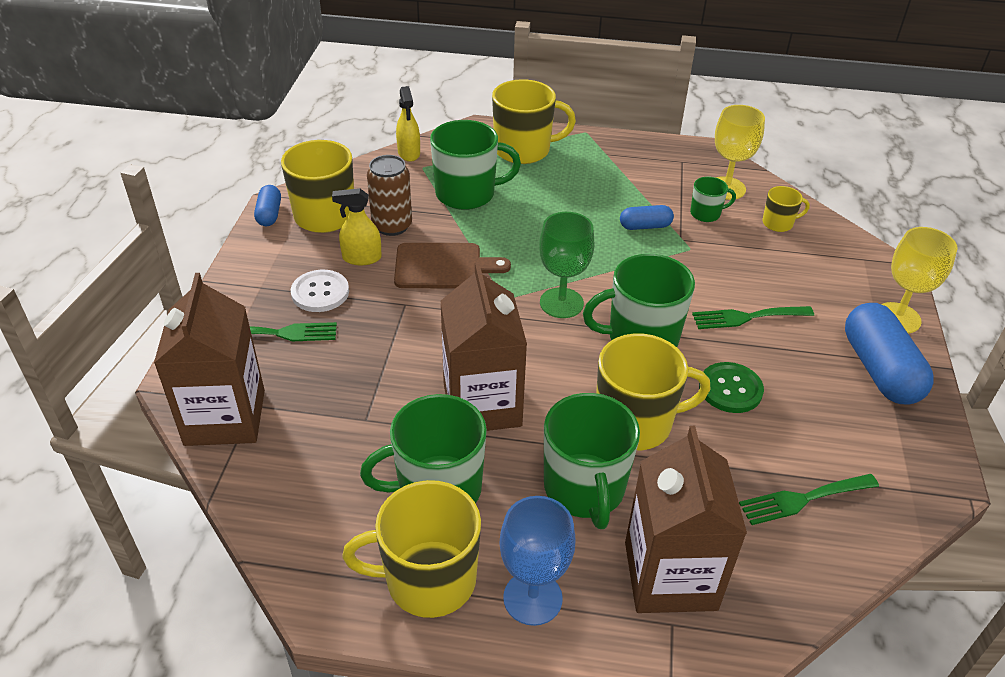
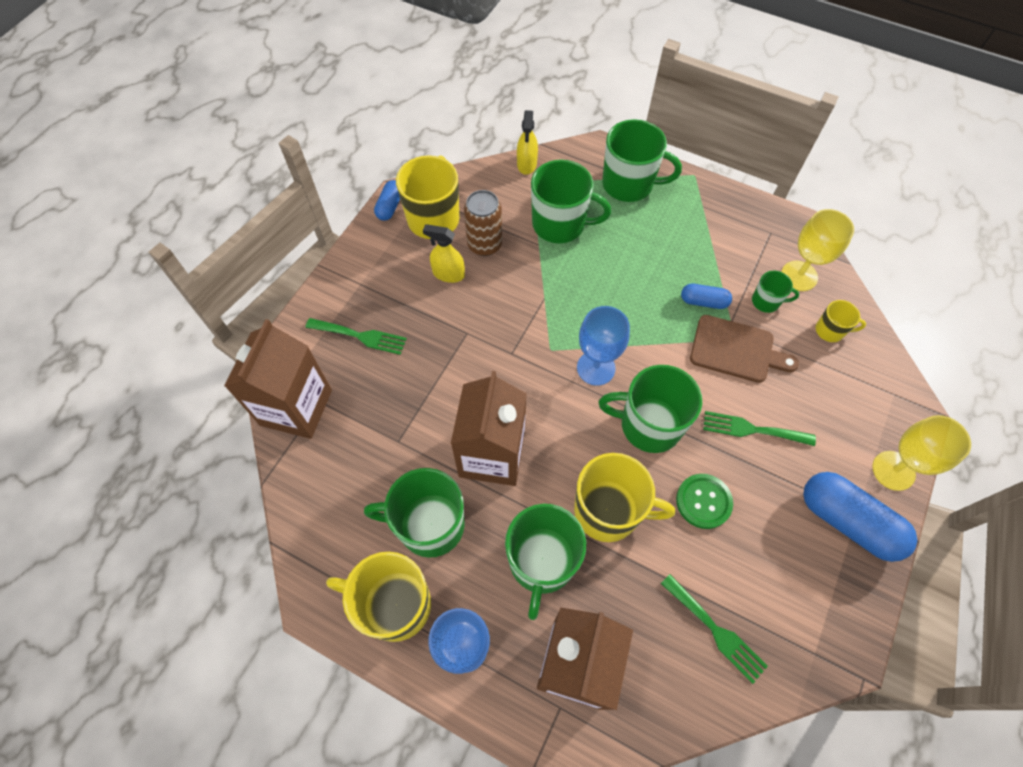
camera: 20 degrees right, 20 degrees up
white button [291,270,349,312] -> none
brown cutting board [394,243,511,288] -> brown cutting board moved to [690,315,799,383]
yellow mug [492,79,576,164] -> green mug [602,119,682,202]
green goblet [539,212,595,318] -> blue goblet [577,306,630,386]
green fork [739,474,879,525] -> green fork turned 135 degrees counterclockwise [661,574,768,684]
blue capsule [845,303,934,404] -> blue capsule turned 60 degrees counterclockwise [803,472,918,562]

